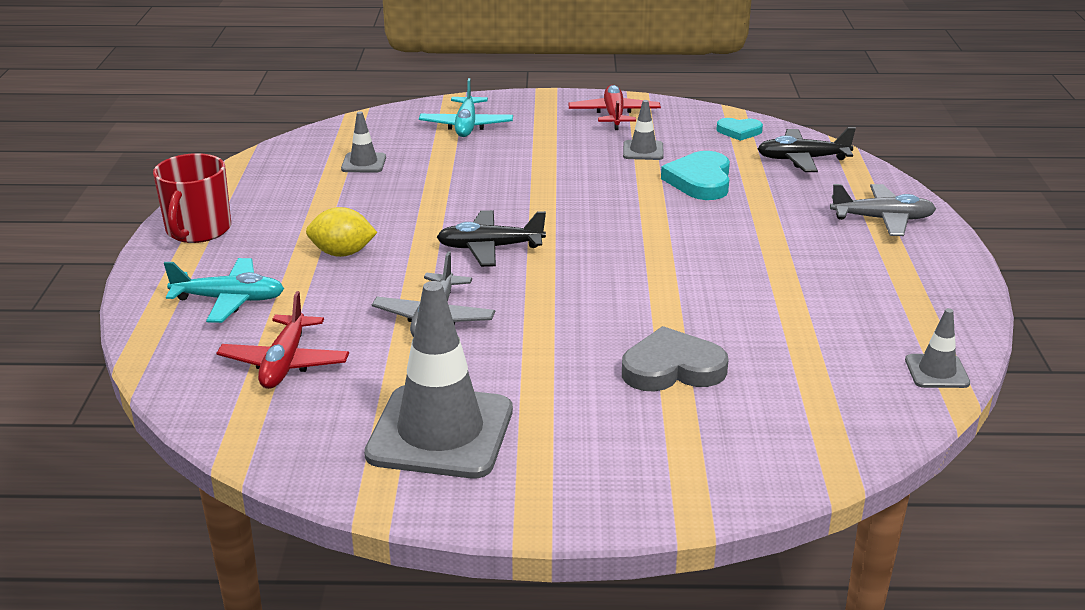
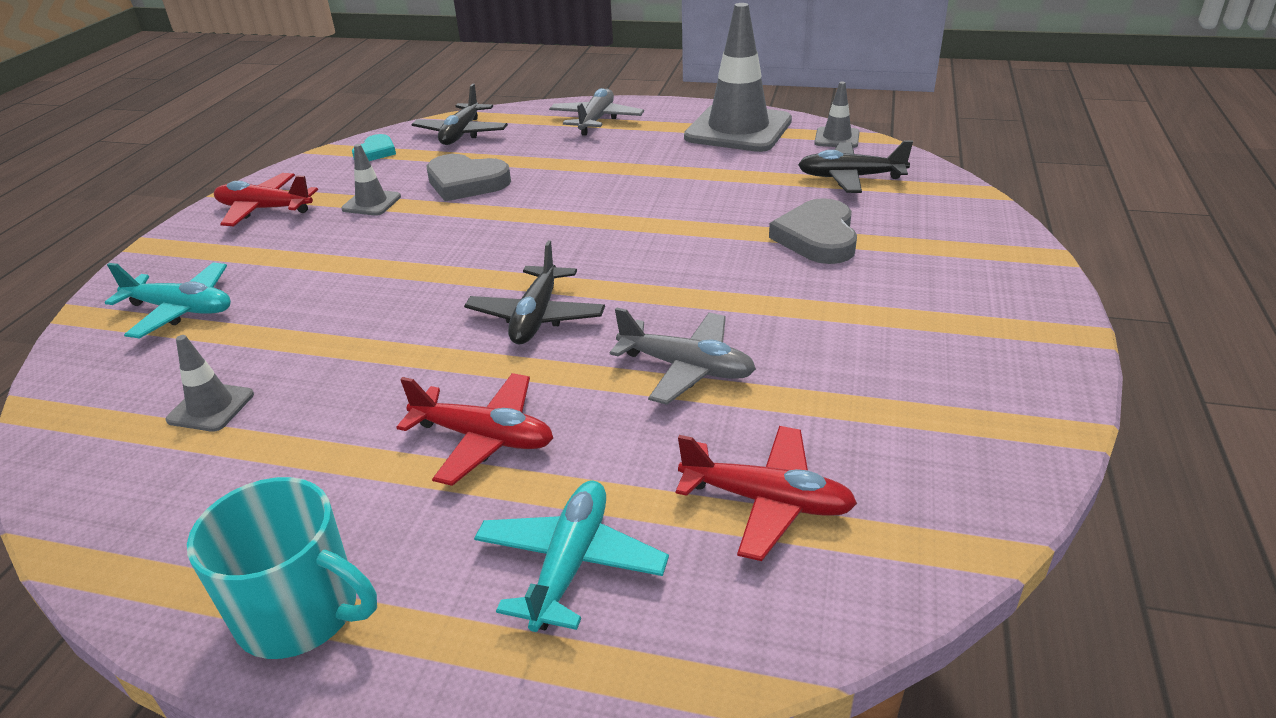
camera: 75 degrees left, 5 degrees up
red mug [153,153,231,243] -> turquoise mug [187,477,377,659]
yellow lemon [306,207,378,257] -> red plane [396,373,553,486]
grey traffic cone [364,281,513,478] -> grey traffic cone moved to [684,3,792,152]
turquoise heart [661,151,730,200] -> grey heart [427,154,511,201]
none -> black plane [798,140,913,193]

